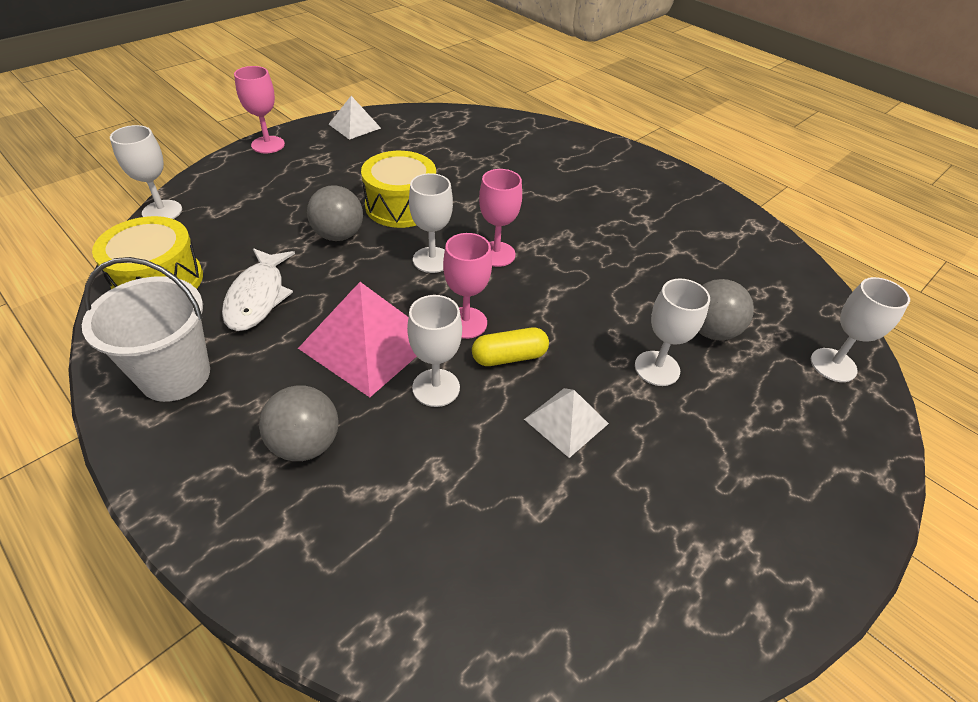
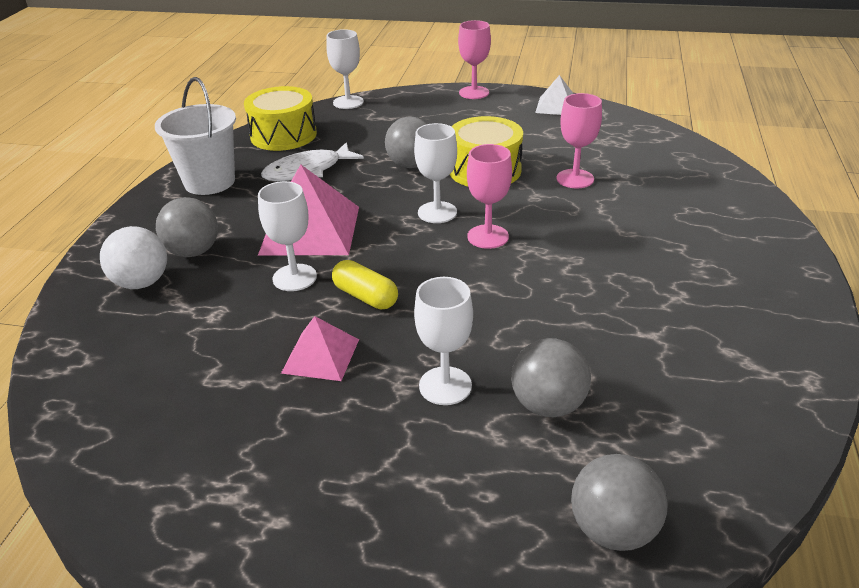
camera: 60 degrees right, 10 degrees down
pink goblet [443,233,492,339] -> pink goblet moved to [556,93,602,188]
white pyramid [524,388,609,458] -> pink pyramid [281,316,359,381]
white goblet [811,277,910,382] -> grey ball [571,454,668,551]
none -> white ball [100,226,167,289]

